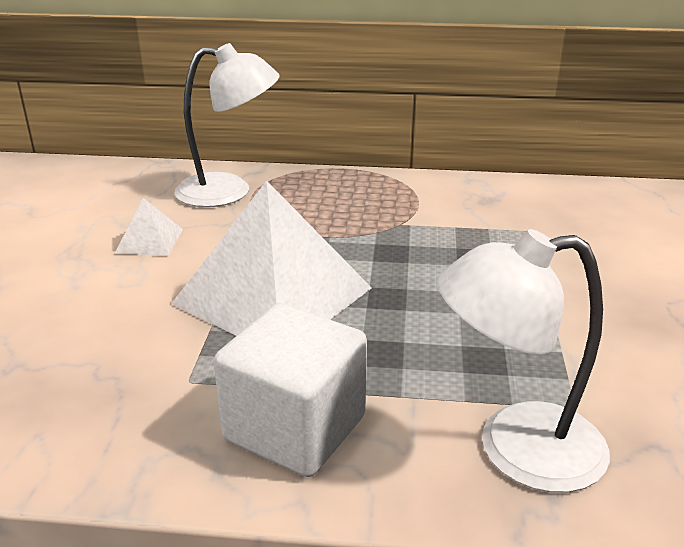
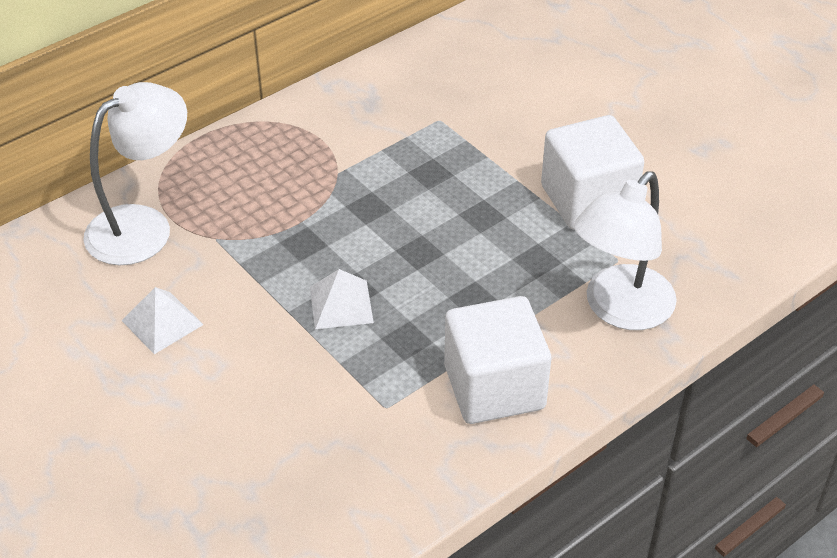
camera: 45 degrees left, 15 degrees up
white pyramid [171,181,372,336] -> white pyramid [310,269,374,329], size x0.43
none -> white cube [541,115,644,229]

